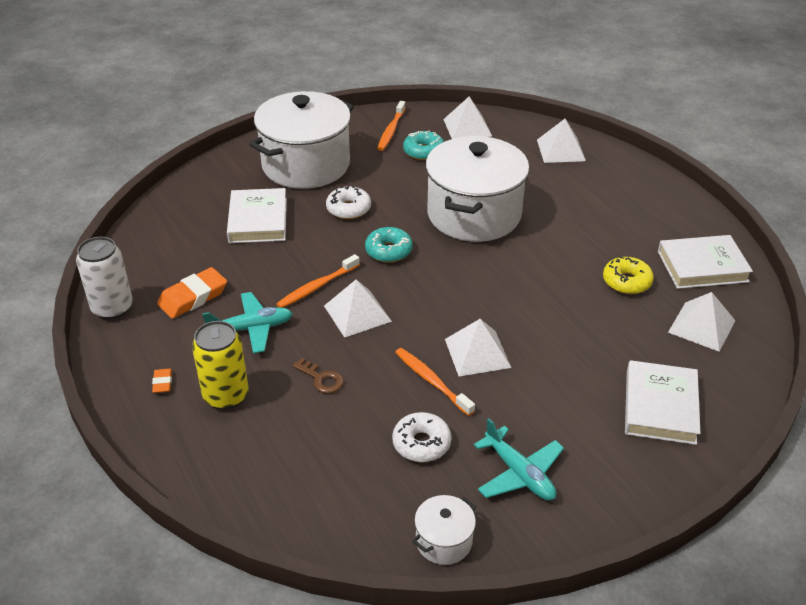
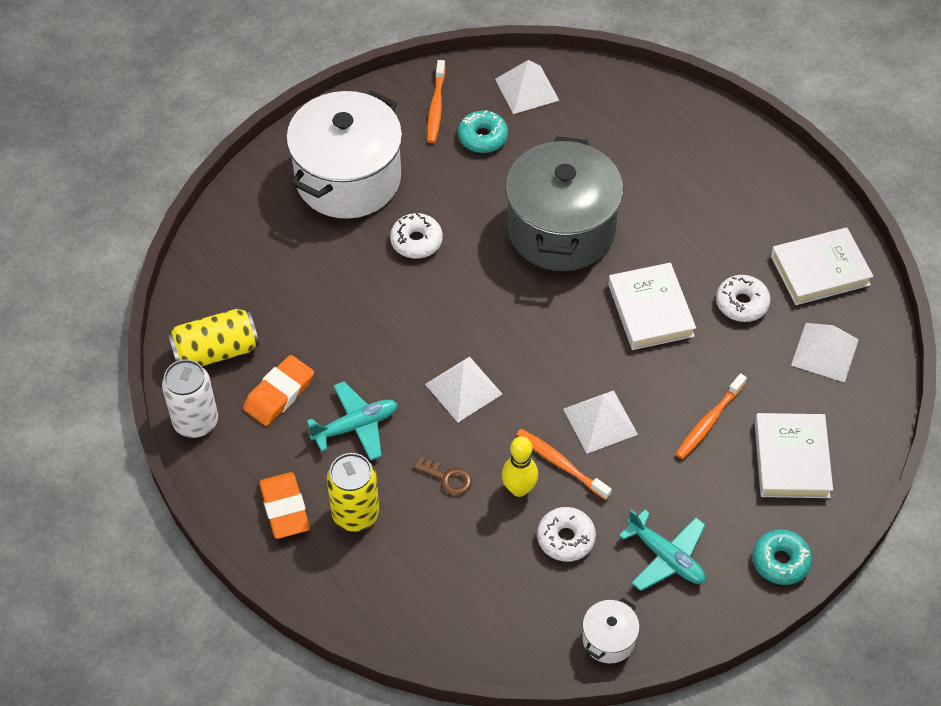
camera: 10 degrees left, 15 degrees up
orange eraser [152,369,172,393] -> orange eraser [259,472,310,539], size x2.04
white book [227,188,287,243] -> white book moved to [608,262,696,350]
orange toothbrush [276,254,360,308] -> orange toothbrush moved to [676,373,747,459]
turquoise donut [365,227,413,263] -> turquoise donut moved to [753,529,812,585]
white pot [426,136,529,242] -> grey pot [505,136,623,271]
white pyramid [537,119,586,163] -> none
yellow donut [603,256,654,294] -> white donut [716,275,771,322]
none -> yellow can [167,309,259,366]
none -> yellow bowling pin [502,436,538,497]

